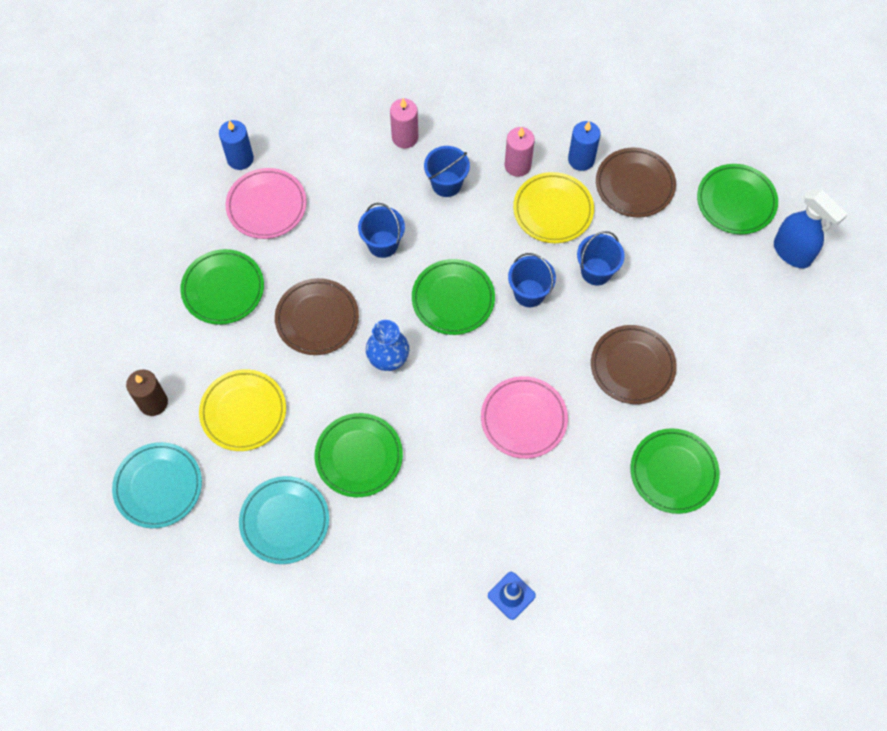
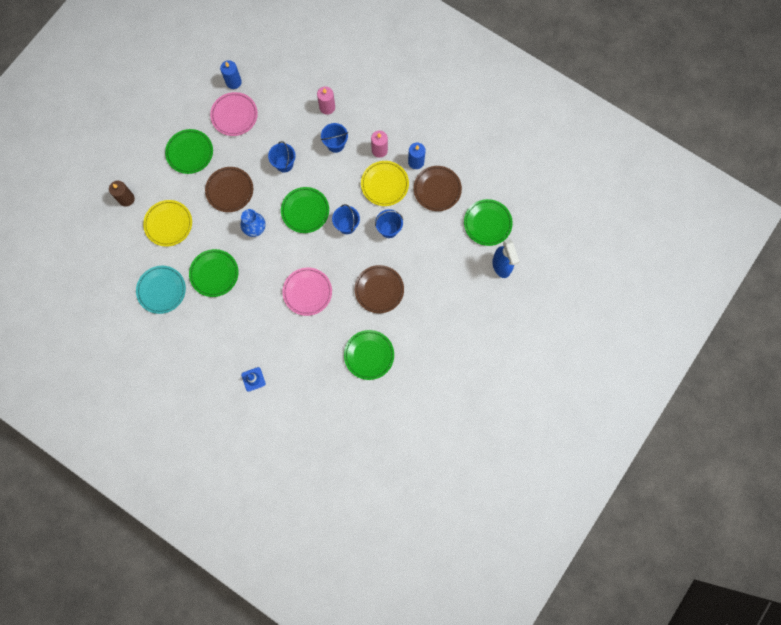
camera: 25 degrees right, 10 degrees up
turquoise plate [112,442,202,528] -> none

